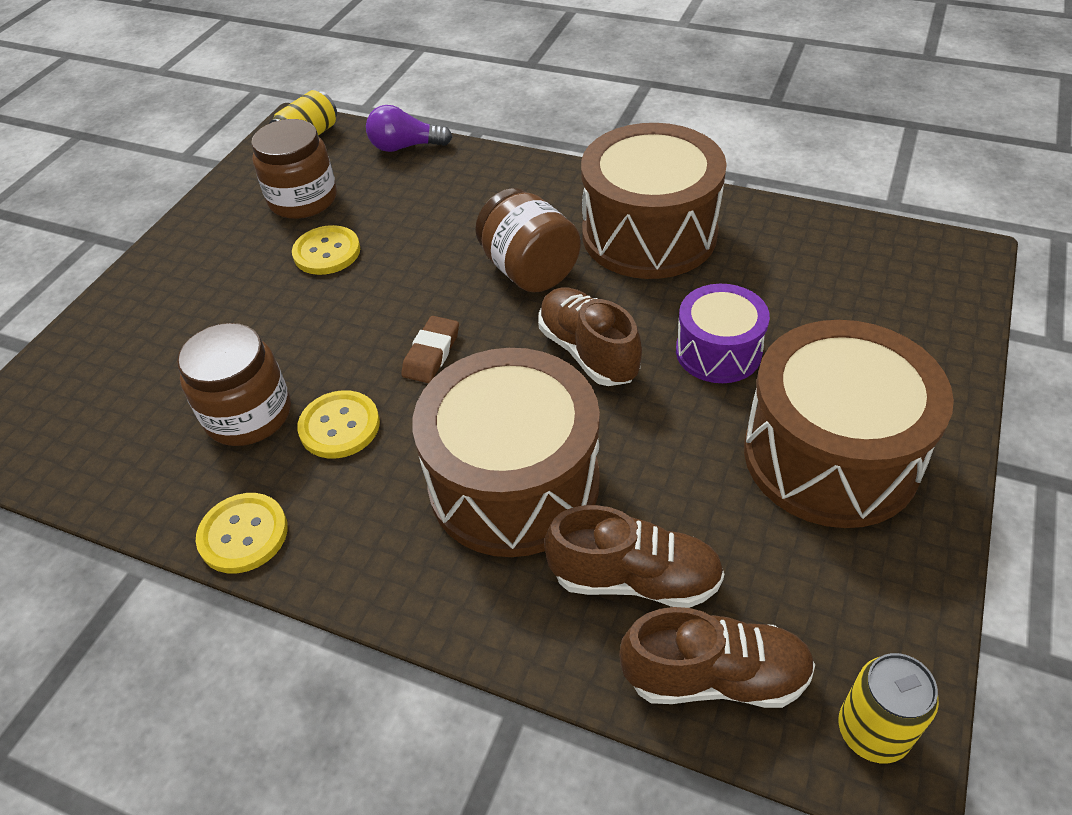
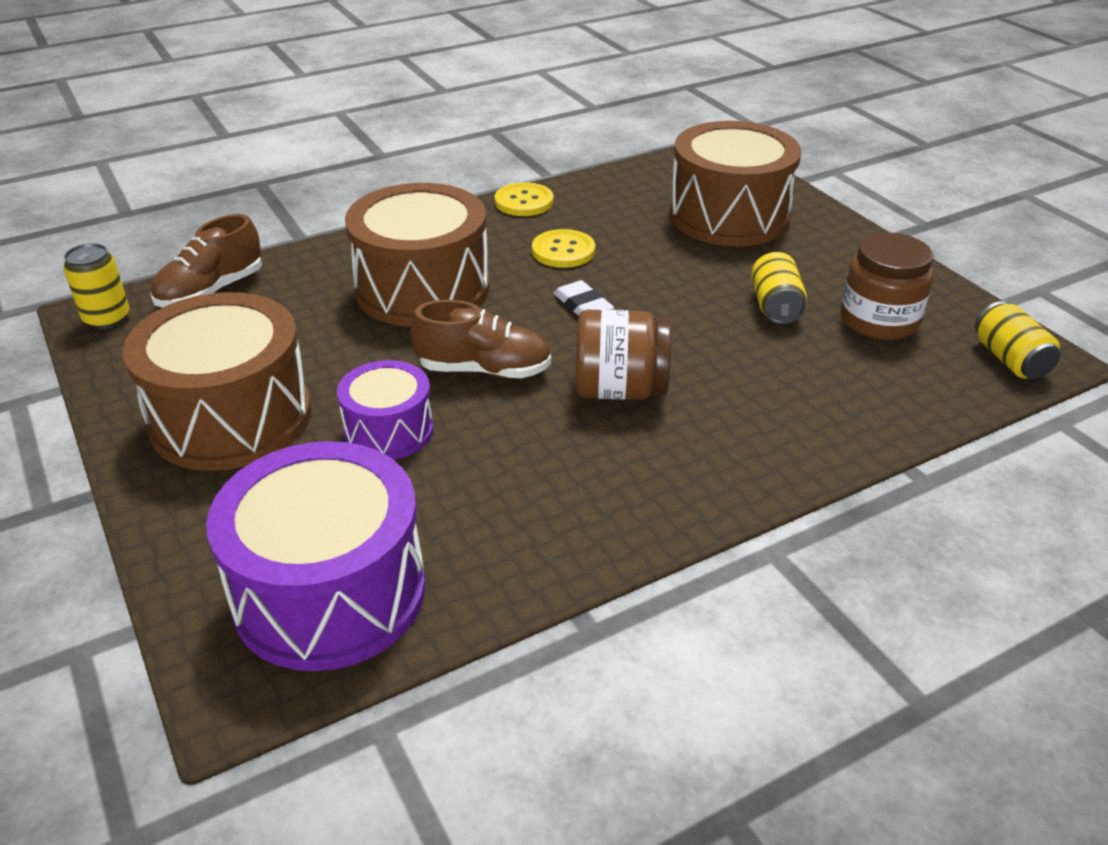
camera: 125 degrees right, 10 degrees down
brown jar [177,323,291,446] -> none
yellow button [292,225,360,275] -> yellow can [751,252,807,324]
purple light bulb [366,105,452,152] -> none
brown eraser [401,316,459,383] -> white eraser [554,280,614,316]
brown shoe [544,505,725,608] -> none
brown drum [581,123,727,279] -> brown drum moved to [669,121,801,246]
none -> purple drum [206,441,425,671]

